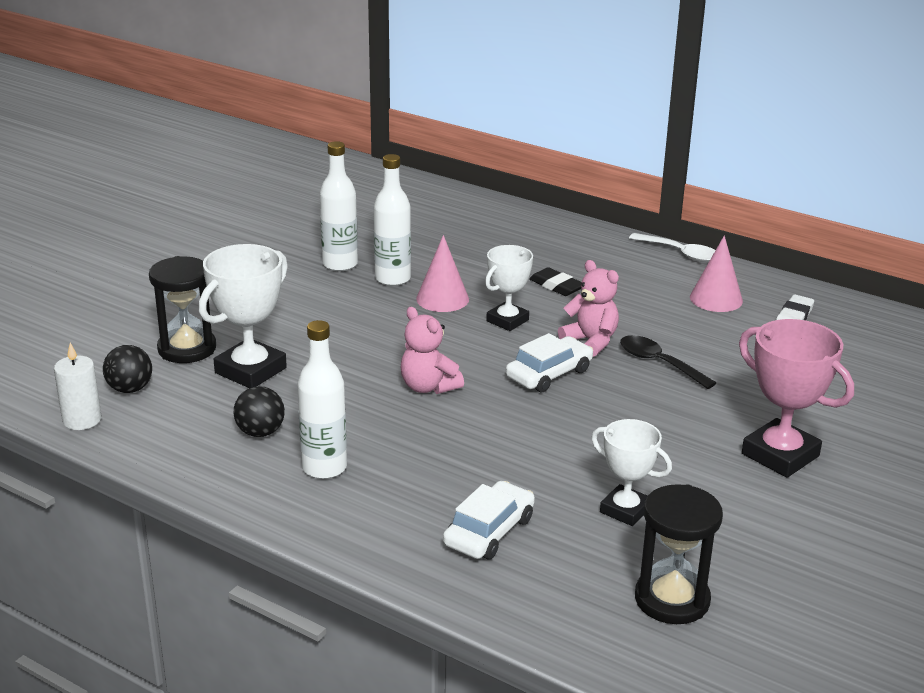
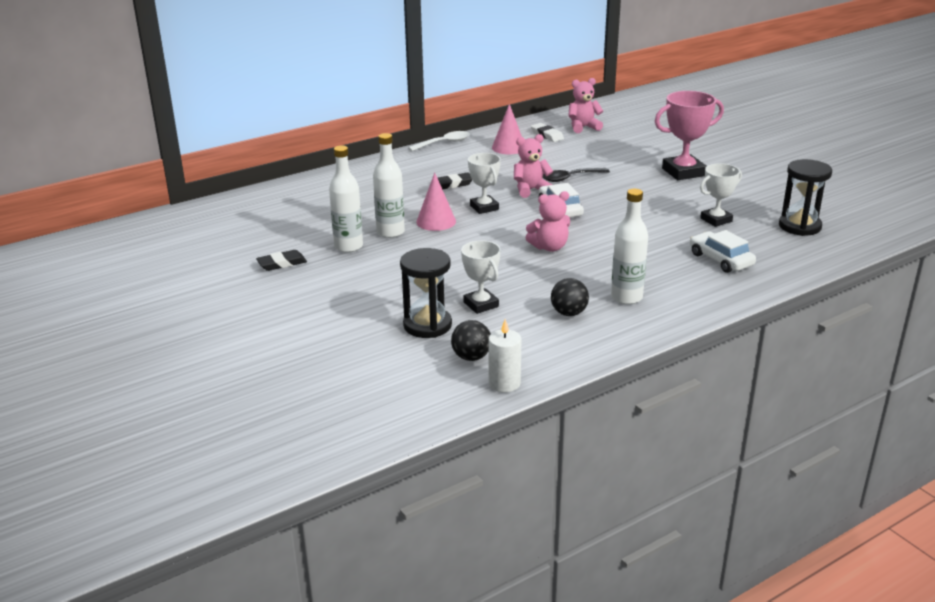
camera: 65 degrees left, 0 degrees up
white trophy [199,244,288,388] -> white trophy [461,241,500,314], size x0.64
none -> black eraser [256,250,307,271]
none -> pink teddy bear [569,78,603,133]

